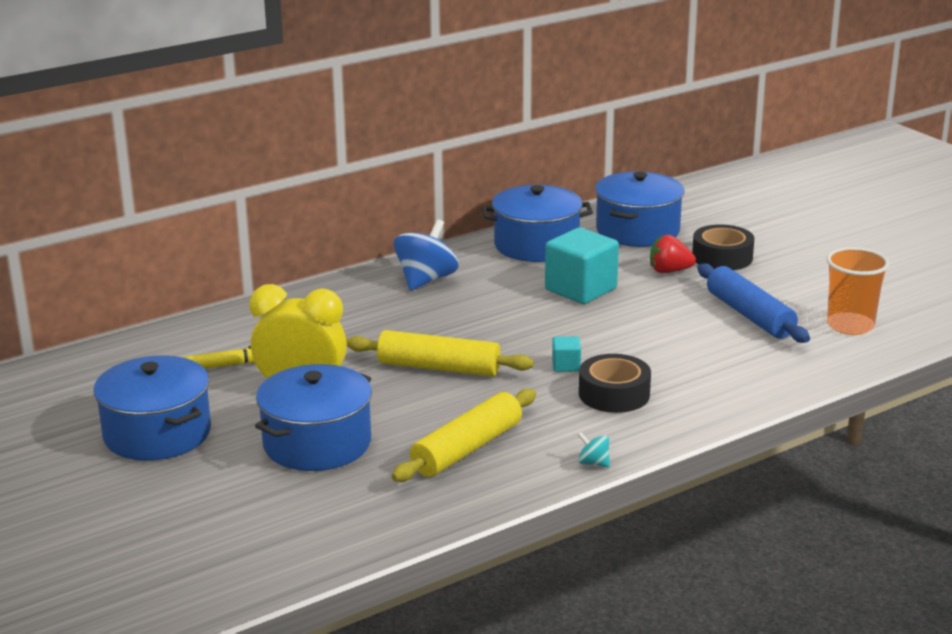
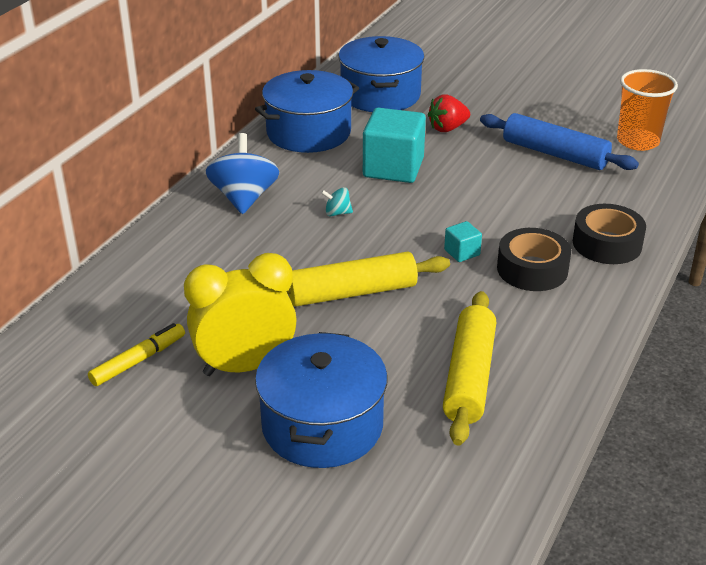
camera: 30 degrees left, 10 degrees up
blue pot [94,355,211,461] -> none
turquoise spinning top [578,432,610,467] -> turquoise spinning top moved to [321,187,353,216]
black tape [692,225,754,270] -> black tape moved to [573,204,646,264]

